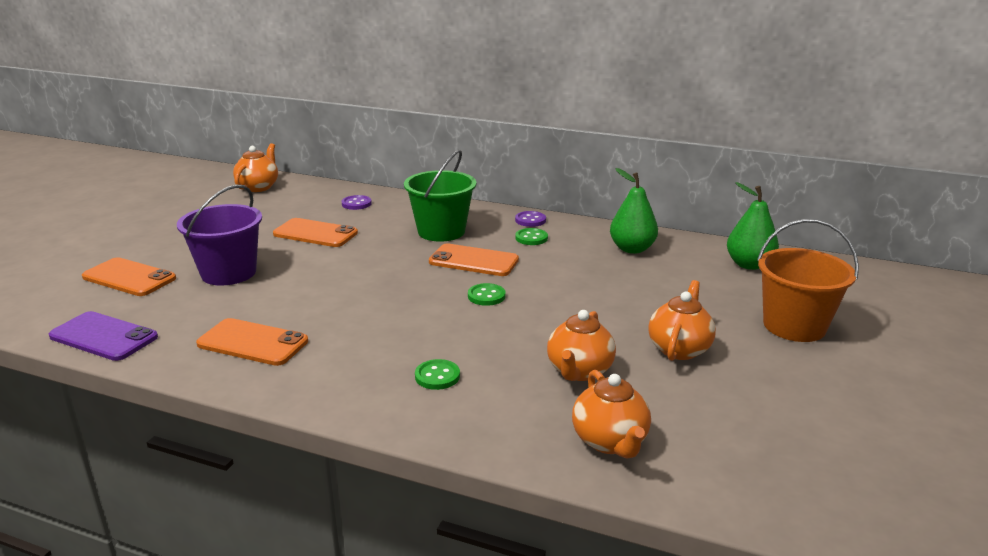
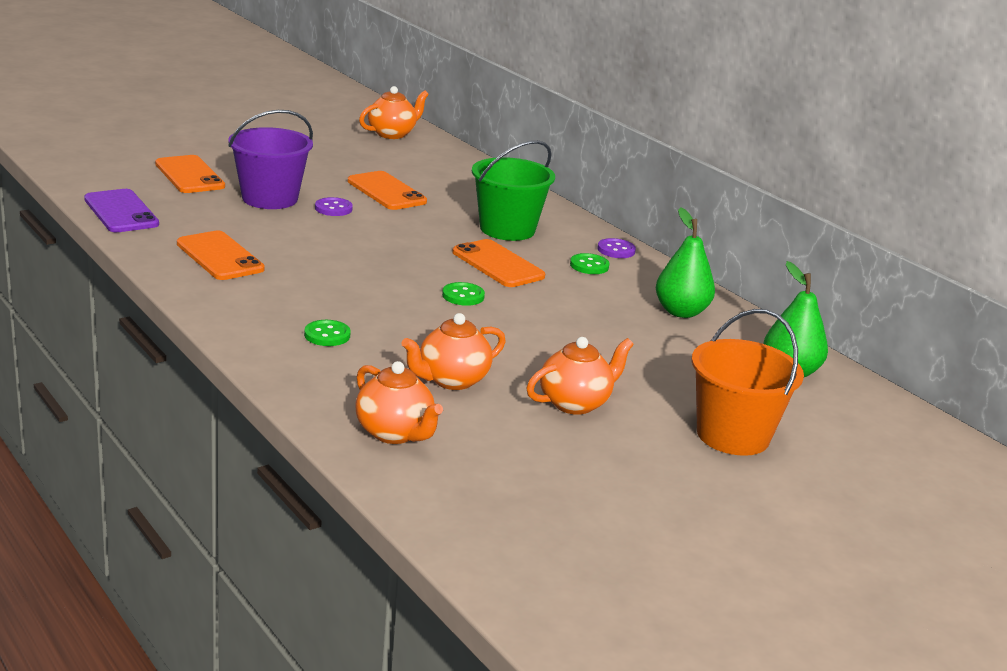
camera: 30 degrees right, 0 degrees up
purple button [342,195,372,210] -> purple button moved to [315,197,353,216]
orange teapot [572,370,651,458] -> orange teapot turned 60 degrees counterclockwise [355,361,443,444]

